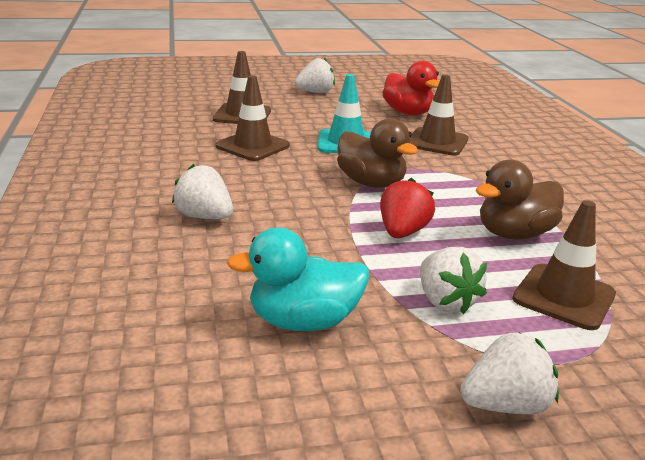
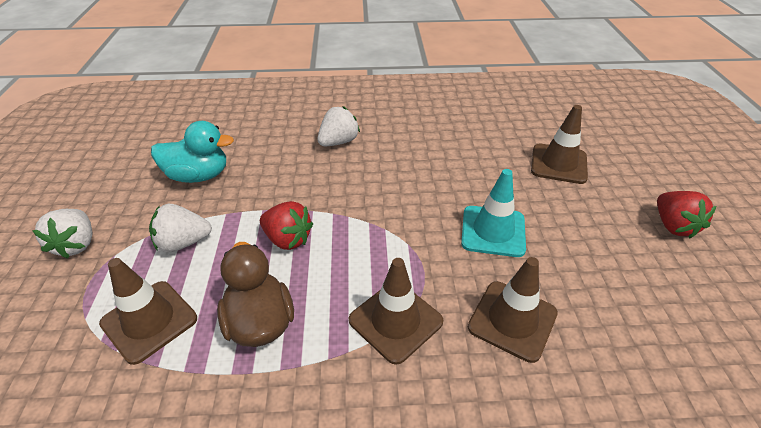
camera: 100 degrees right, 15 degrees up
brown traffic cone [215,75,290,161] -> brown traffic cone moved to [349,258,443,365]
turquoise duck [227,227,369,331] -> turquoise duck turned 90 degrees clockwise [151,121,234,183]
white strawberry [295,58,335,93] -> red strawberry [657,191,716,239]
brown duck [337,118,418,188] -> none
red duck [382,61,439,115] -> none

